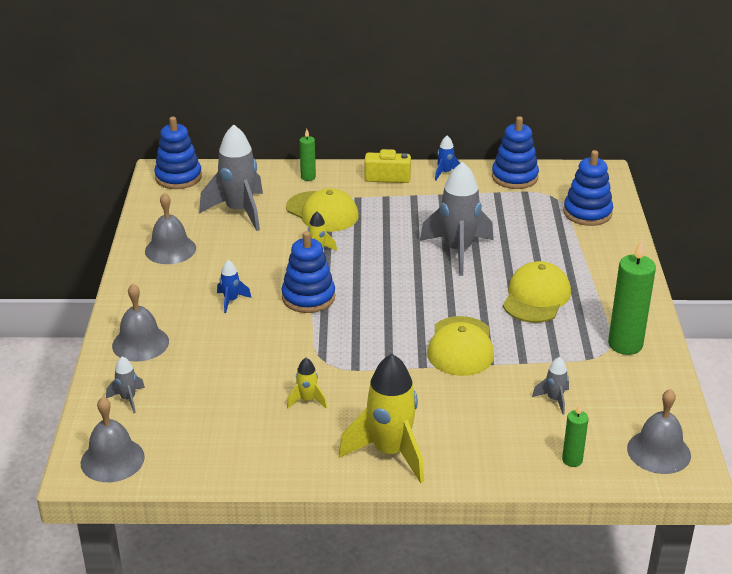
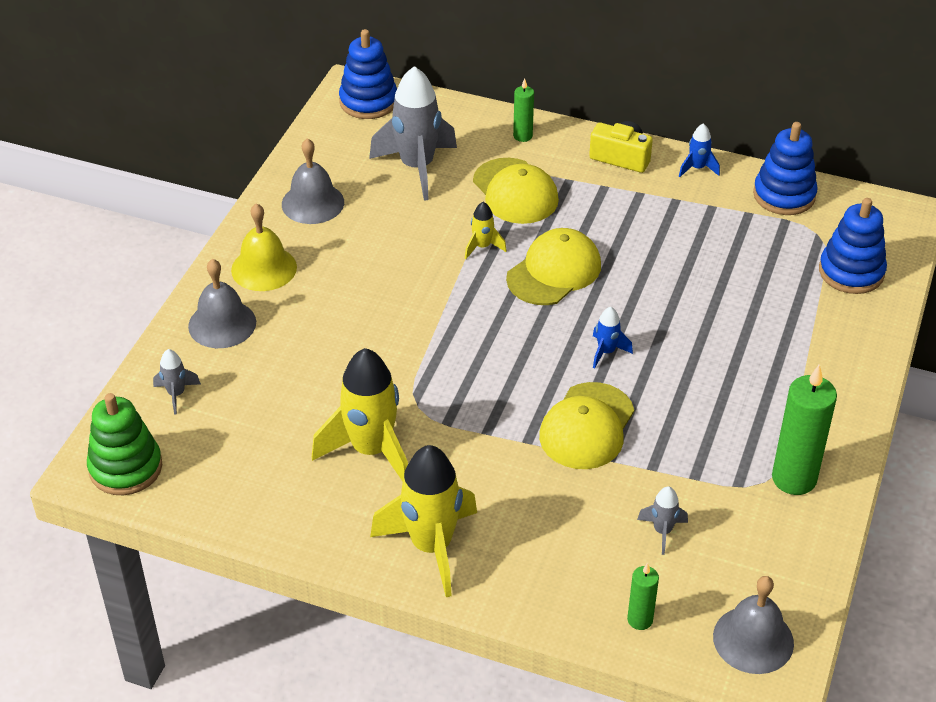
camera: 20 degrees right, 10 degrees up
grey bell [81,397,145,482] -> green stacking toy [87,393,162,495]
blue rocket [217,260,251,313] -> blue rocket moved to [593,307,633,368]
blue stacking toy [282,231,335,313] -> none
yellow rocket [287,358,327,408] -> yellow rocket [312,348,408,482], size x2.18
grey rocket [420,162,494,276] -> none
yellow cap [503,261,571,323] -> yellow cap moved to [506,228,601,305]
none -> yellow bell [231,203,297,291]

